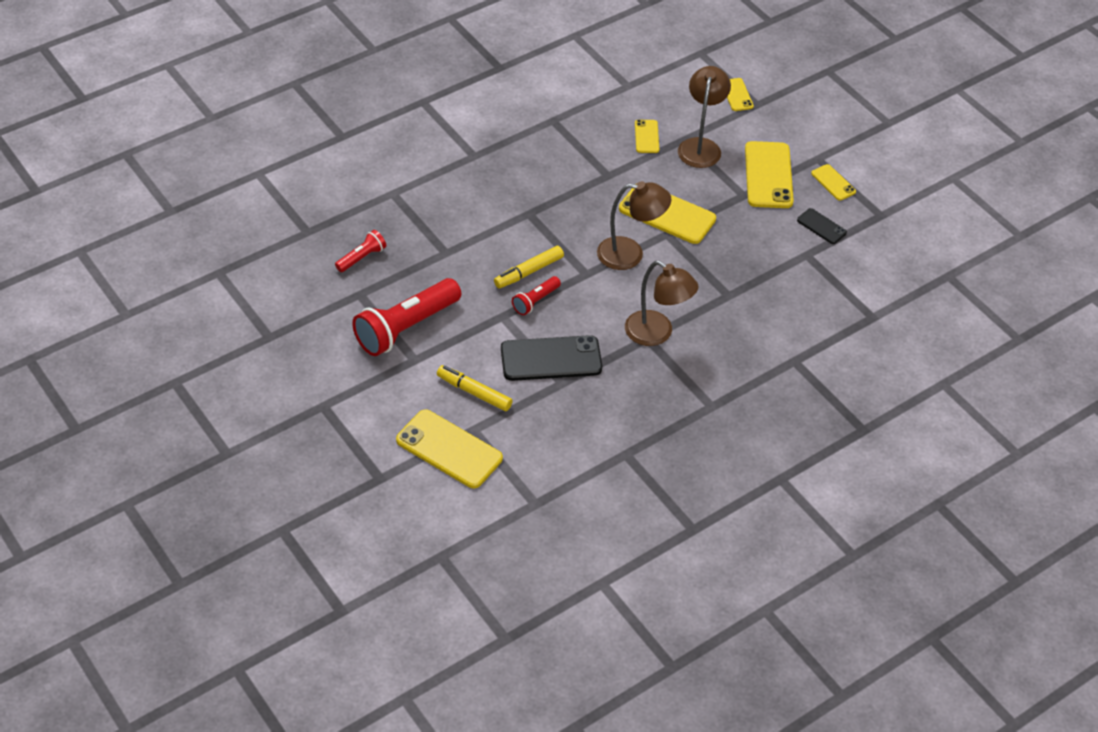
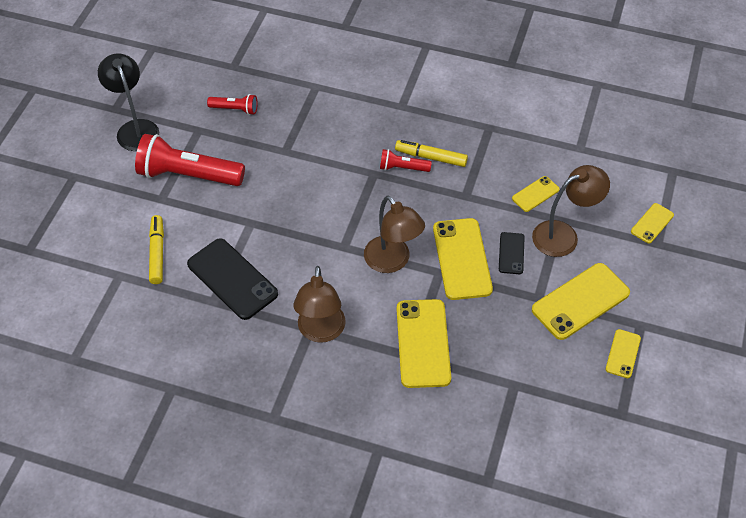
camera: 55 degrees right, 5 degrees up
yellow phone [396,410,503,488] -> yellow phone moved to [397,299,451,388]
yellow marker [494,246,564,288] -> yellow marker moved to [395,140,468,167]
red flashlight [512,276,561,315] -> red flashlight moved to [380,149,432,172]
black phone [797,208,847,244] -> black phone moved to [499,232,525,274]
none -> black lamp [98,53,159,151]

